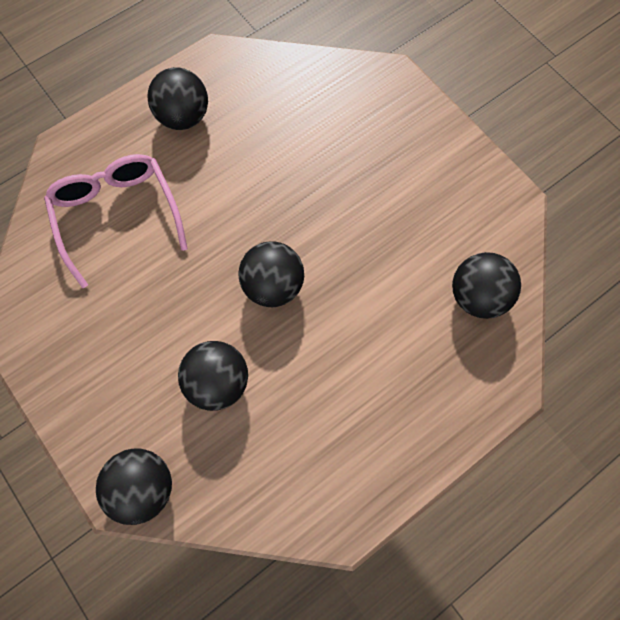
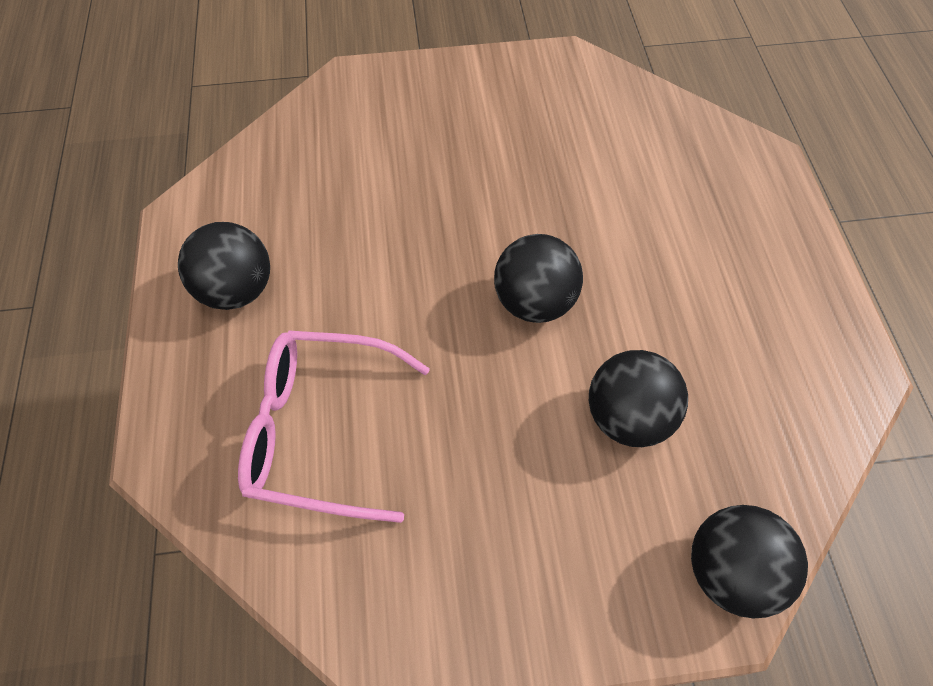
camera: 60 degrees left, 10 degrees down
black ball [452,252,521,319] -> none

